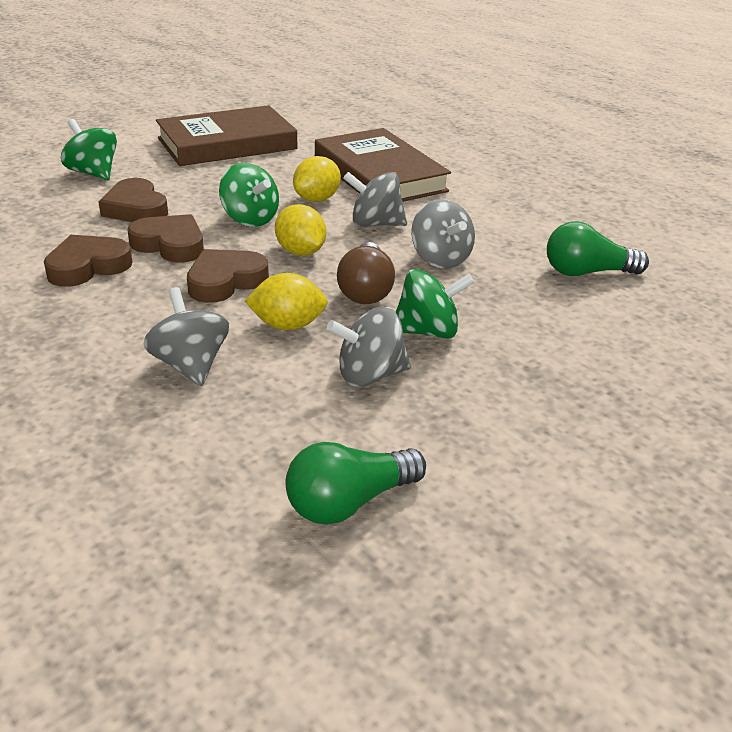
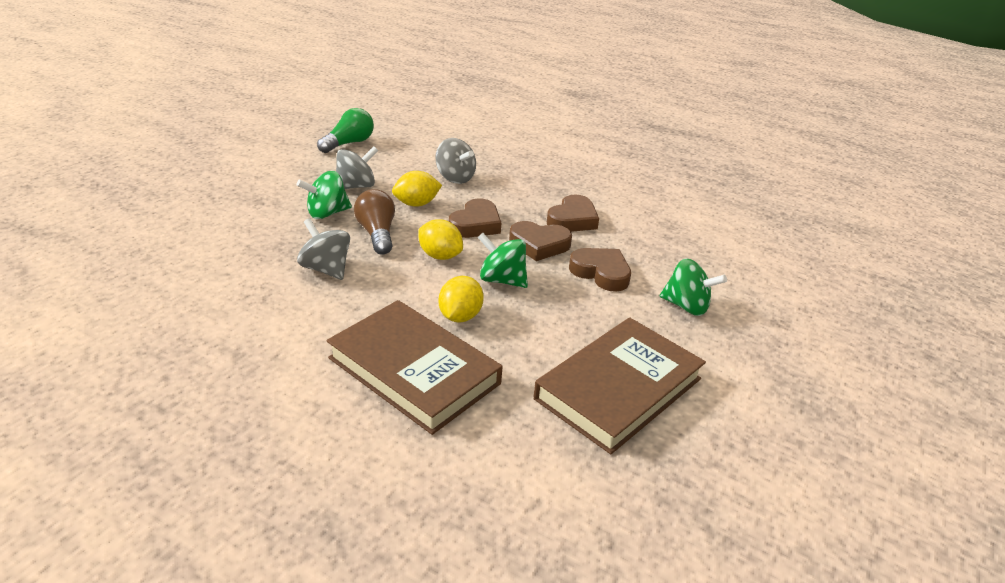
camera: 160 degrees right, 0 degrees up
grey spinning top [343,172,407,227] -> none
green light bulb [547,221,649,276] -> none

